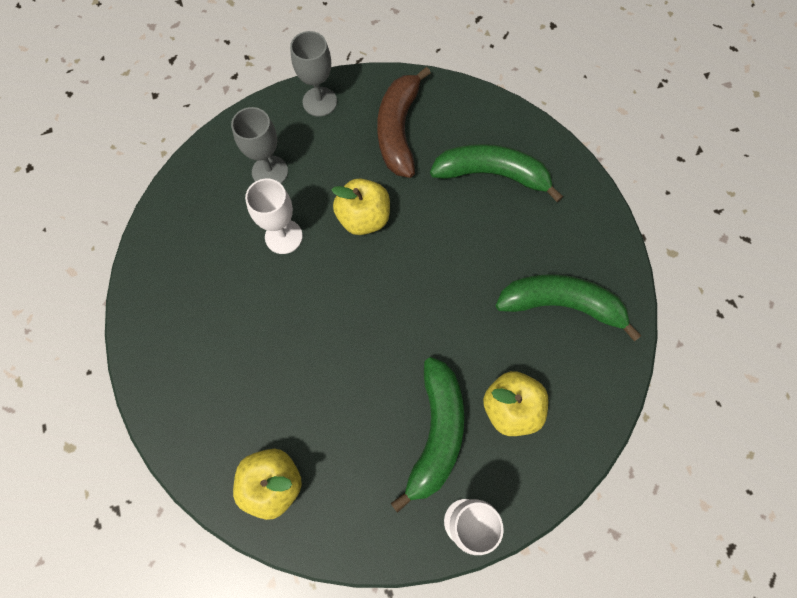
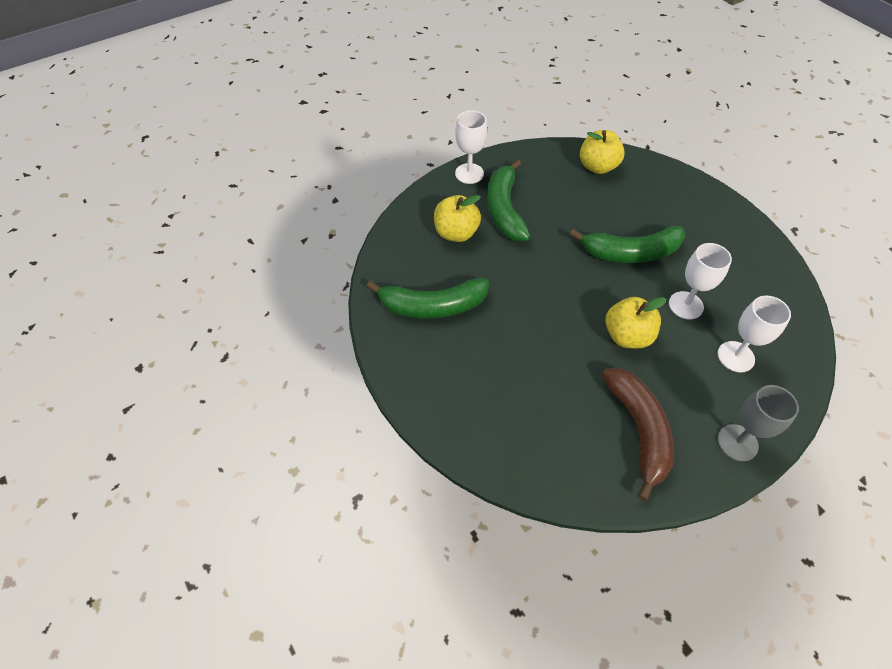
camera: 165 degrees right, 15 degrees down
grey goblet [231,107,288,184] -> white goblet [717,295,791,372]
green banana [430,144,563,202] -> green banana moved to [570,226,685,263]

